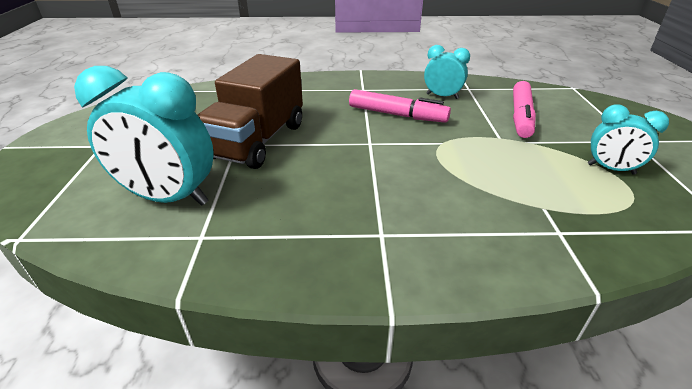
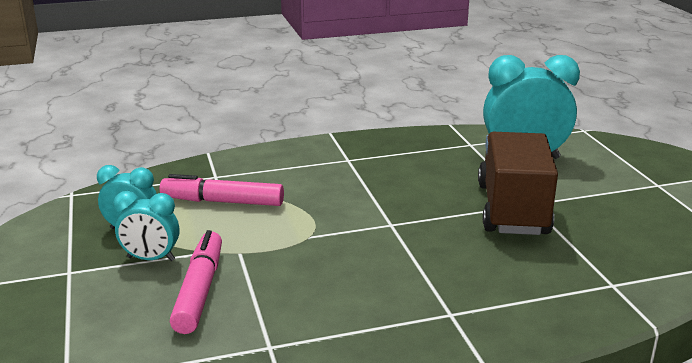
camera: 165 degrees right, 10 degrees down
pink marker [349,89,451,123] -> pink marker moved to [160,174,284,206]
turquoise clock [424,45,470,99] -> turquoise clock moved to [113,191,179,261]

